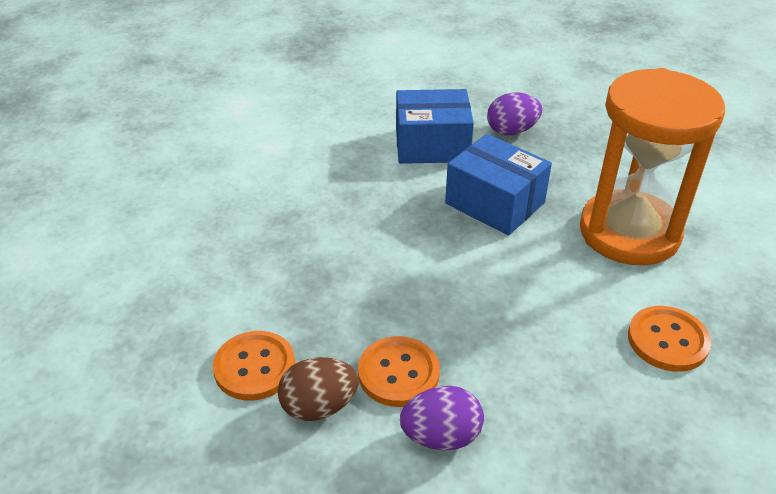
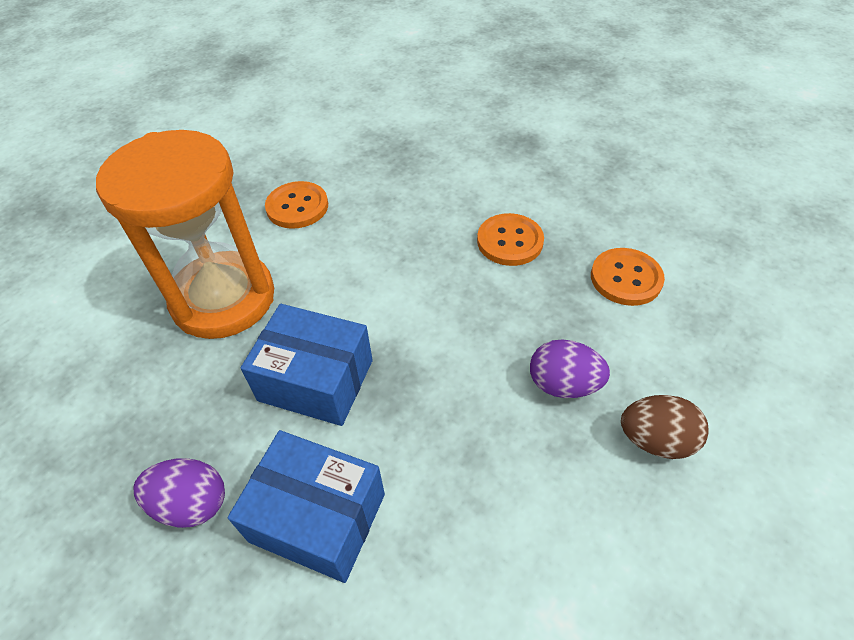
camera: 155 degrees left, 10 degrees up
brown egg [278,357,359,421] -> brown egg moved to [621,395,709,459]
purple egg [400,386,484,450] -> purple egg moved to [530,339,610,398]
blue box [445,134,552,235] -> blue box turned 45 degrees counterclockwise [241,304,373,426]

